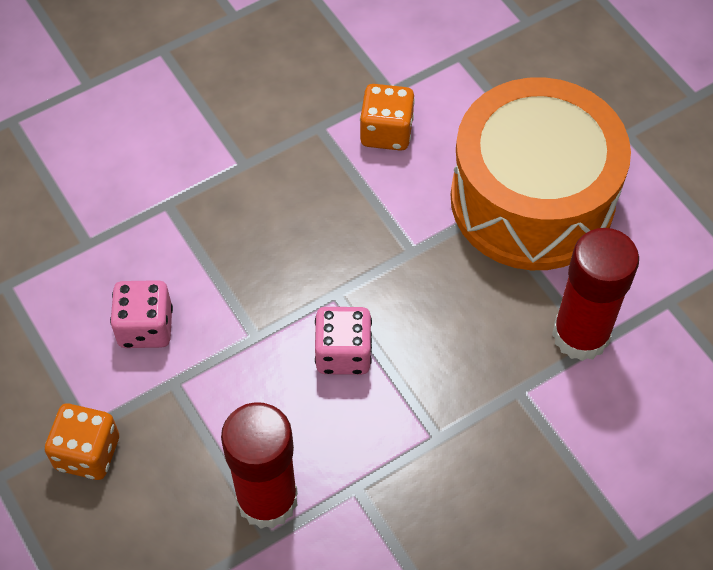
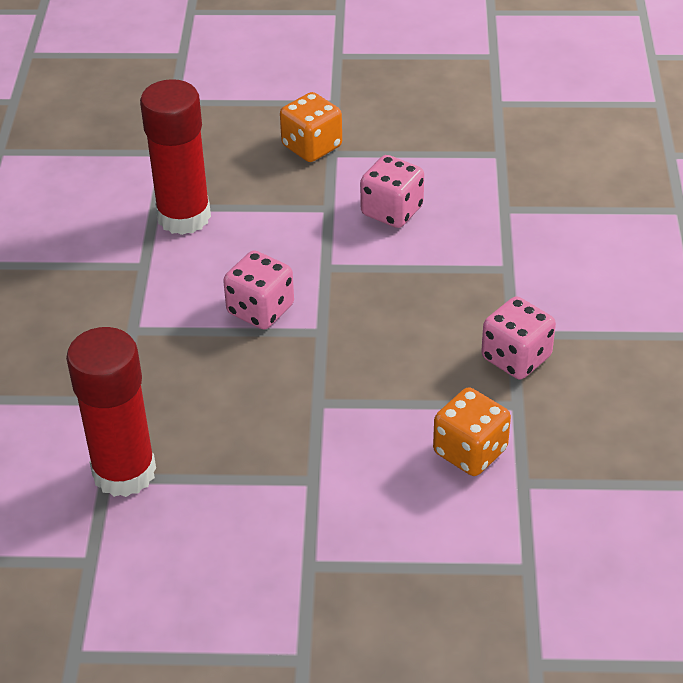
camera: 125 degrees right, 15 degrees down
orange drum [451,77,631,270] -> none
none -> pink dice [481,296,556,379]

